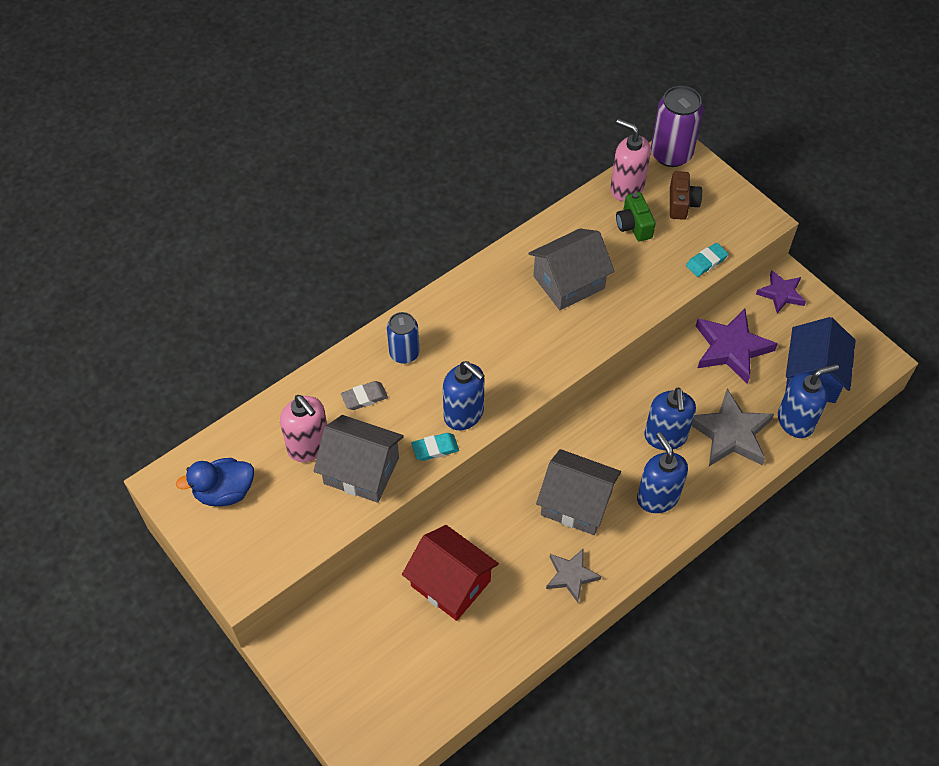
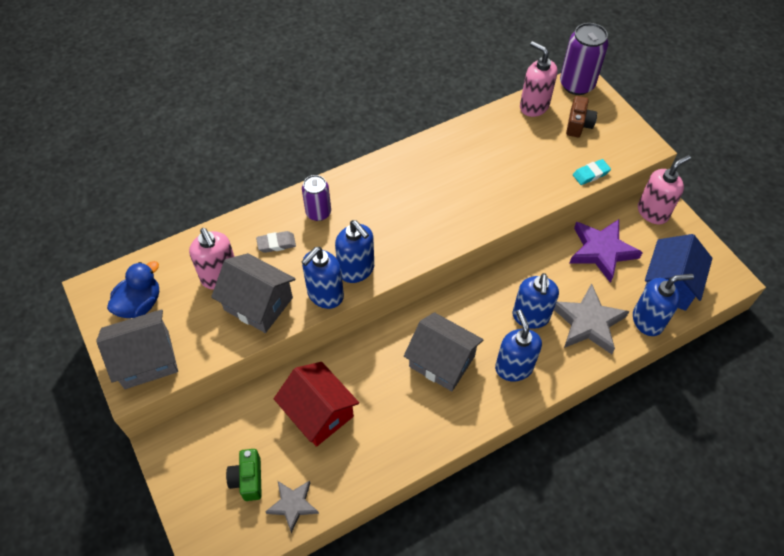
camera: 10 degrees right, 0 degrees up
blue duck [176,458,254,506] -> blue duck turned 135 degrees clockwise [107,261,159,318]
blue can [387,312,420,364] -> purple can [302,175,331,221]
turquoise eraser [411,433,459,461] -> blue soap dispenser [302,247,344,309]
grey house [528,229,615,310] -> grey house moved to [96,309,178,389]
grey star [546,548,602,603] -> grey star moved to [265,481,319,533]
green camera [616,192,656,241] -> green camera moved to [226,449,262,501]
purple star [756,270,806,314] -> pink soap dispenser [638,155,691,224]

